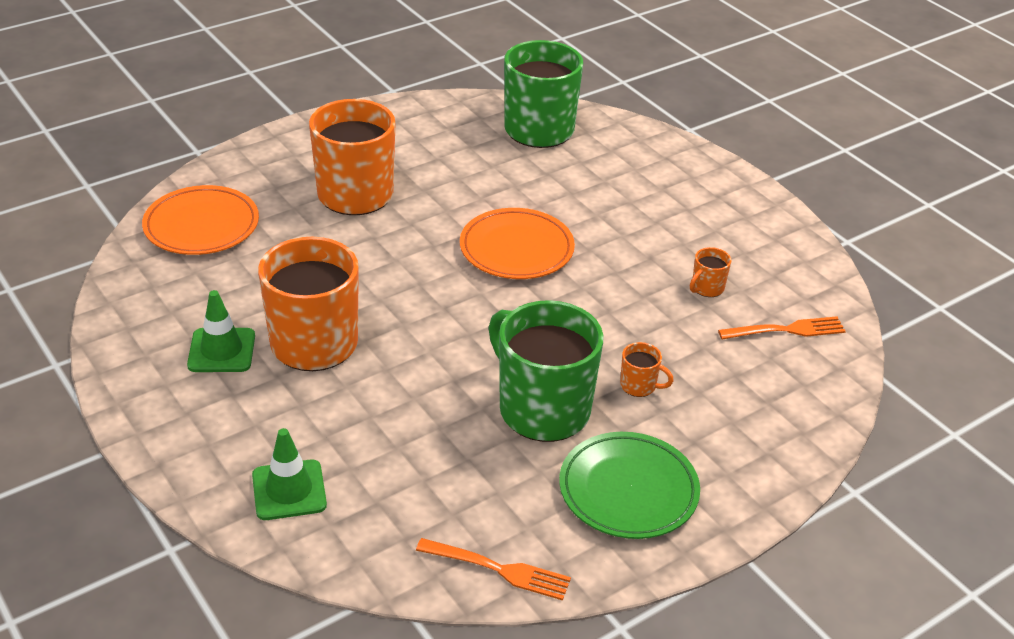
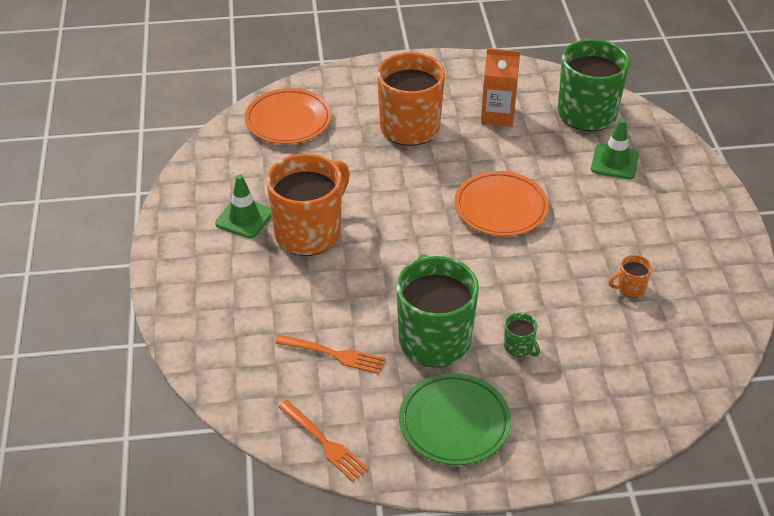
camera: 30 degrees right, 5 degrees up
green traffic cone [252,428,327,520] -> green traffic cone moved to [591,119,639,179]
orange mug [620,342,674,397] -> green mug [504,313,540,357]
orange fork [718,316,846,340] -> orange fork moved to [275,335,385,374]
none -> orange carton [481,48,520,126]

